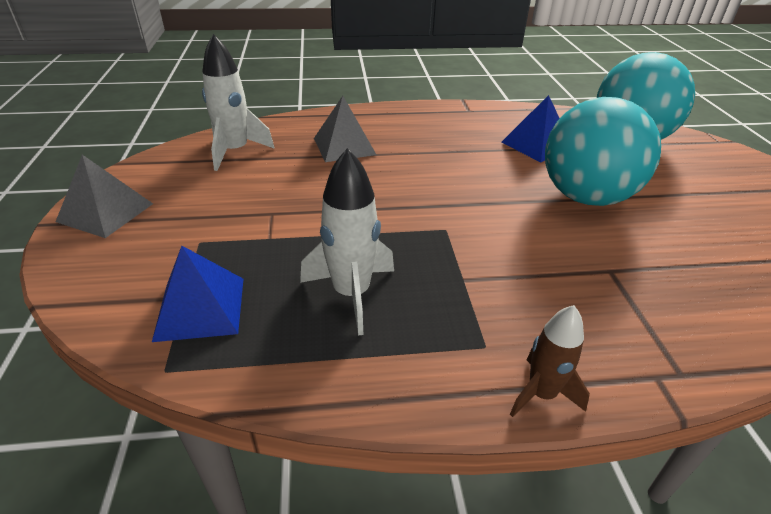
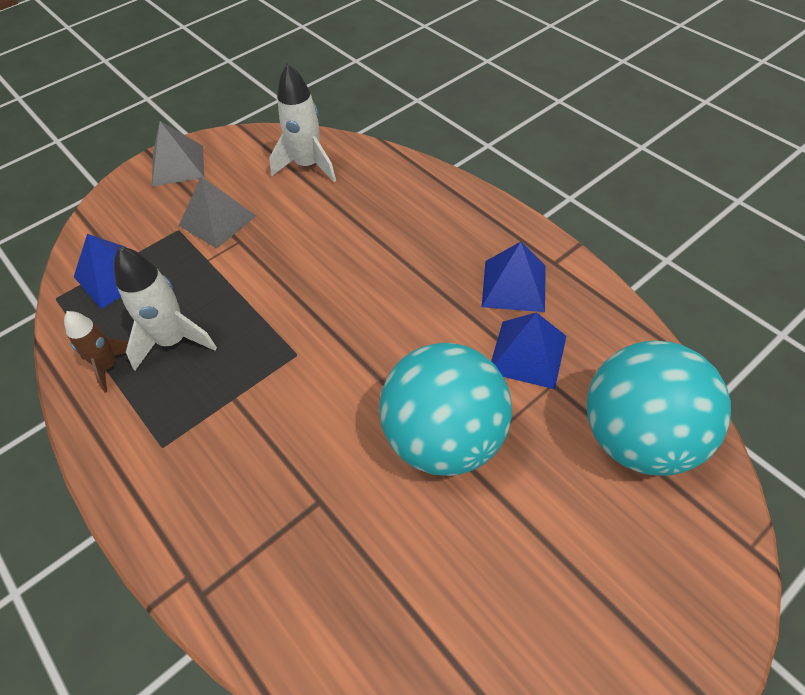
camera: 60 degrees right, 15 degrees up
grey pyramid [314,96,376,162] -> grey pyramid moved to [179,176,256,249]
brown rocket [510,305,590,417] -> brown rocket moved to [64,311,129,393]
none -> blue pyramid [482,242,546,312]

